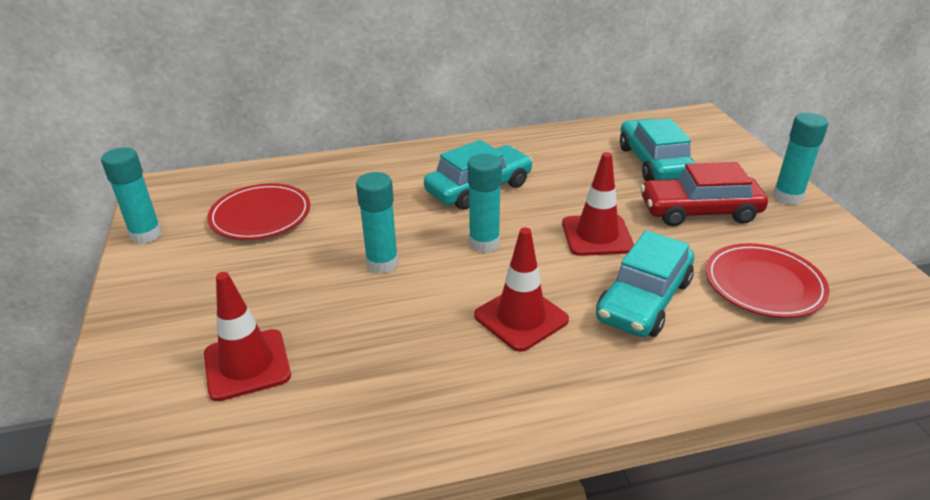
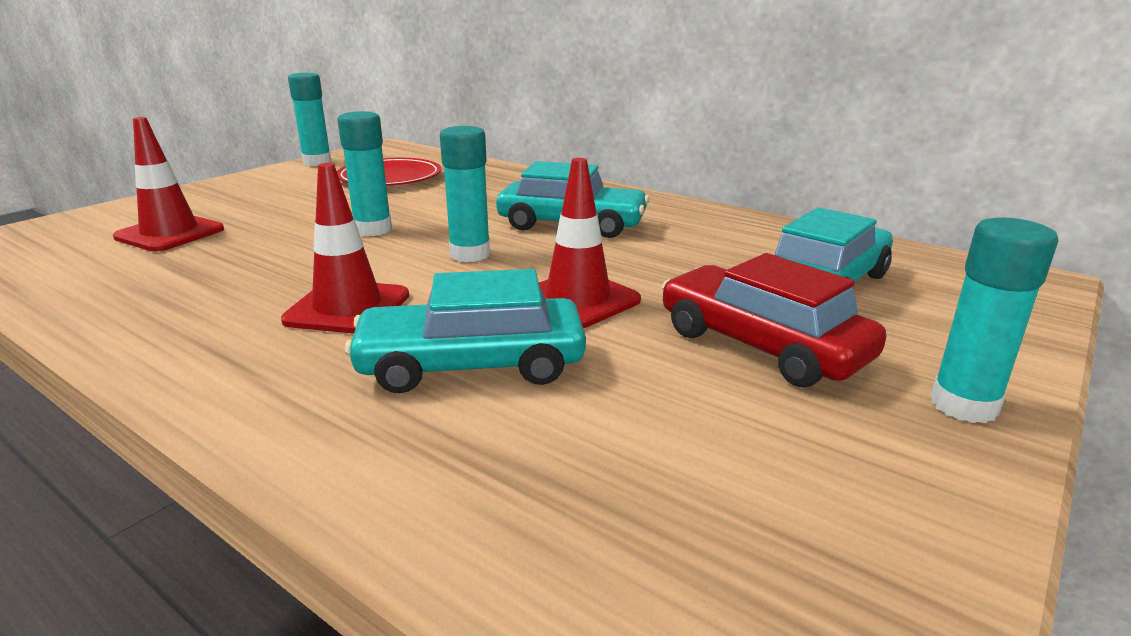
camera: 50 degrees right, 10 degrees down
red plate [706,243,829,318] -> none

